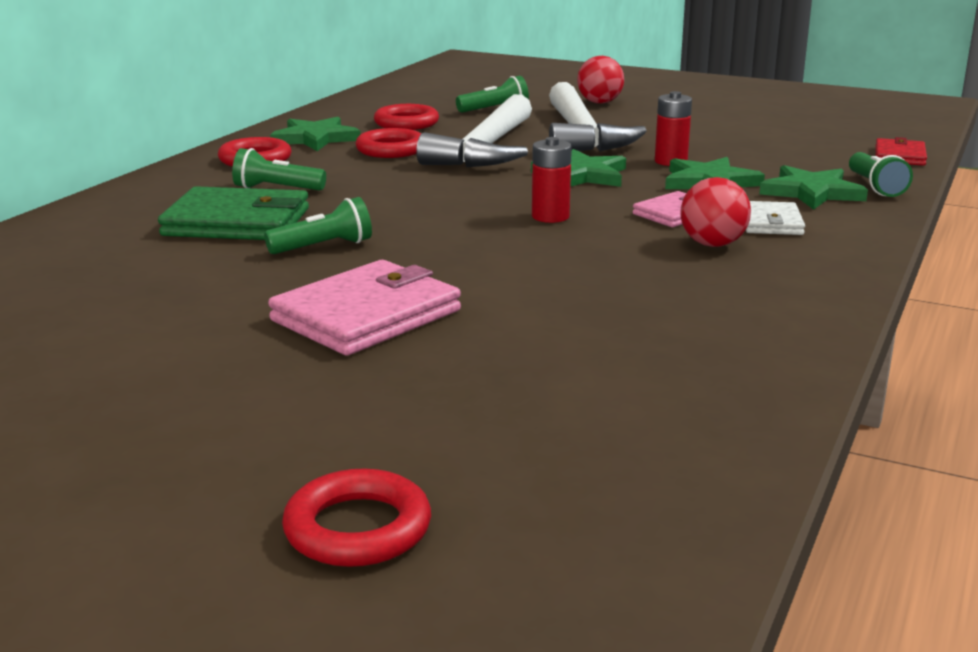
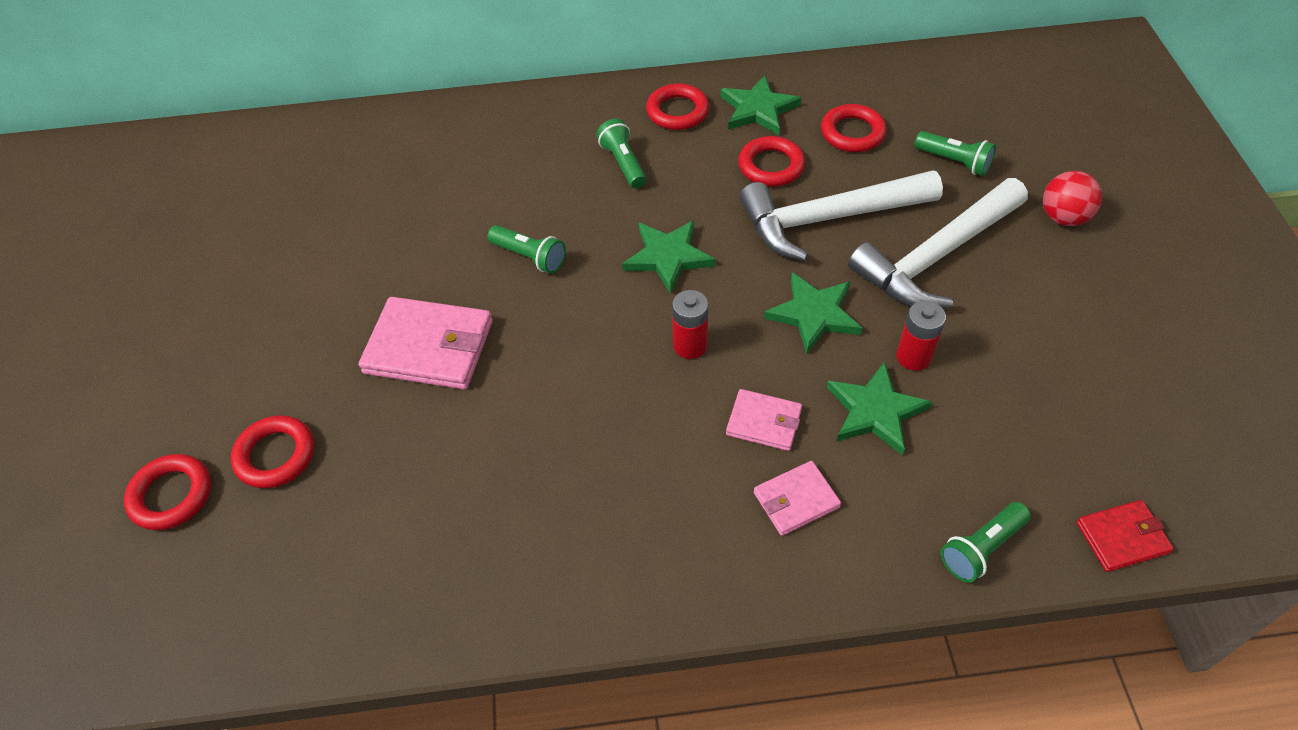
camera: 60 degrees right, 30 degrees up
green wallet [158,186,309,240] -> none
red ball [680,177,751,247] -> none
white wallet [746,201,805,235] -> pink wallet [754,461,841,536]
green star [759,165,868,210] -> green star moved to [622,220,716,294]
none -> red ring [231,415,314,488]

